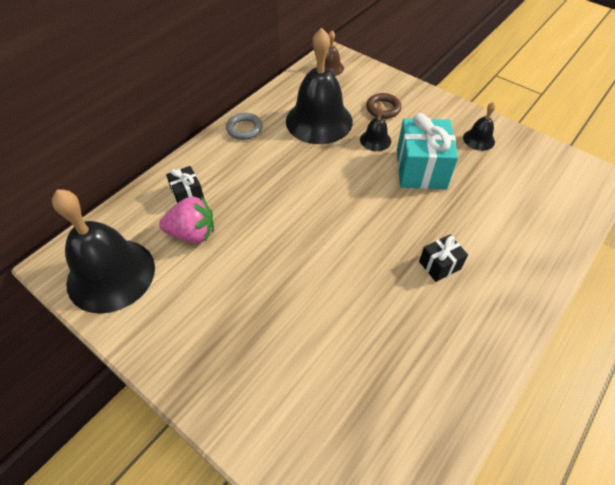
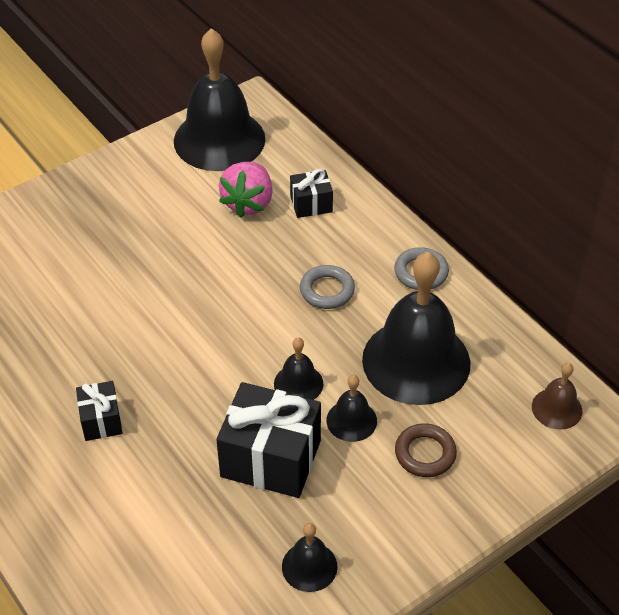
camera: 105 degrees right, 5 degrees down
turquoise gift [397,113,458,189] -> black gift [216,382,321,498]
none -> black bell [274,338,324,400]
none -> grey ring [300,265,355,309]

